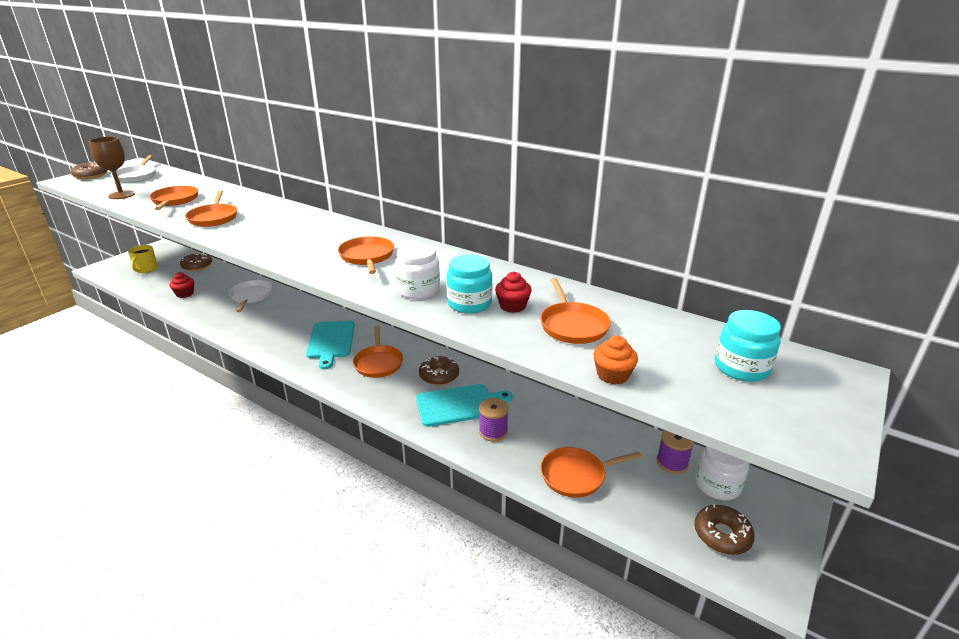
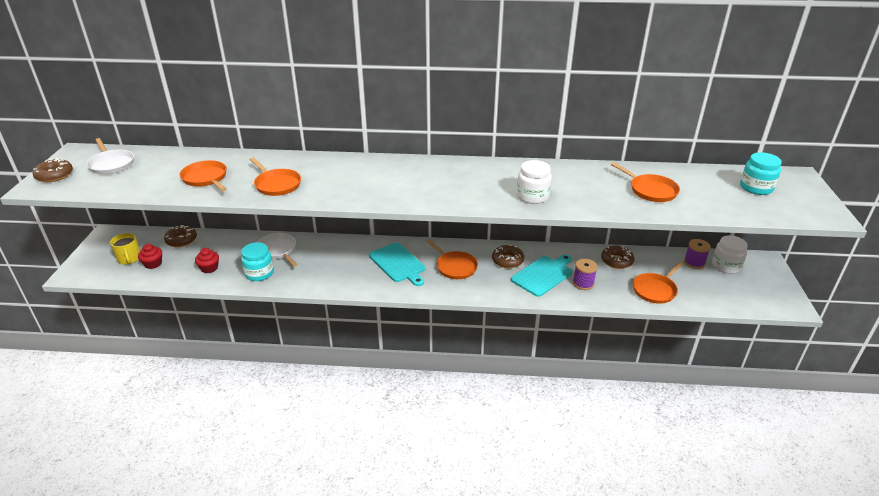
camera: 30 degrees left, 5 degrees up
brown goblet [89,136,135,199] -> none
orange pan [338,236,394,274] -> none
turquoise jar [446,254,492,314] -> turquoise jar moved to [241,242,274,281]
red cupcake [495,272,532,313] -> red cupcake moved to [138,244,162,269]
orange cupcake [593,335,638,385] -> none
brown donut [694,504,755,555] -> brown donut moved to [601,246,635,269]

